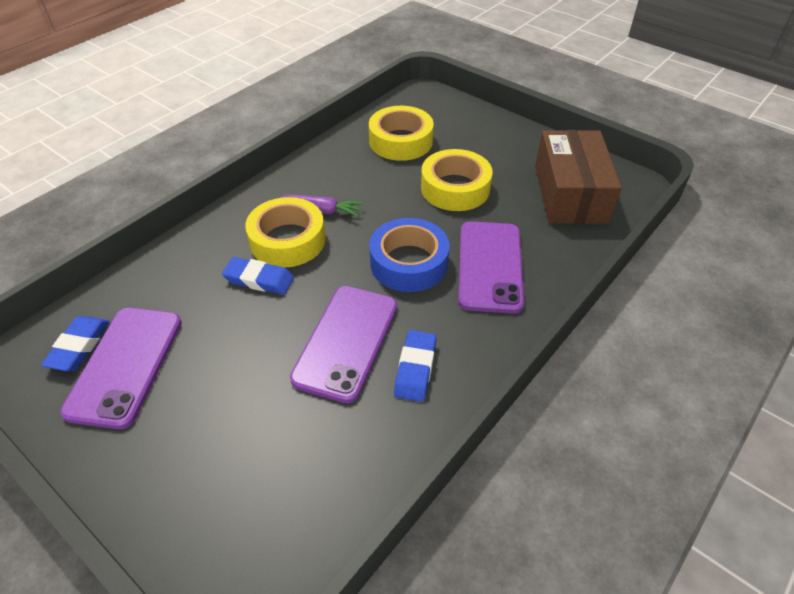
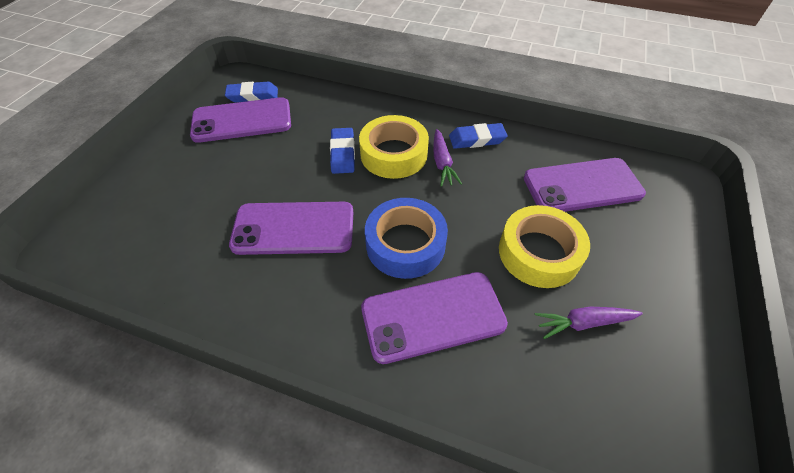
camera: 70 degrees right, 5 degrees up
yellow tape [369,106,434,161] -> purple phone [524,158,646,212]
blue eraser [394,330,437,402] -> blue eraser moved to [449,123,508,149]
brown box [535,130,622,224] -> none
none -> purple carrot [535,307,643,339]

